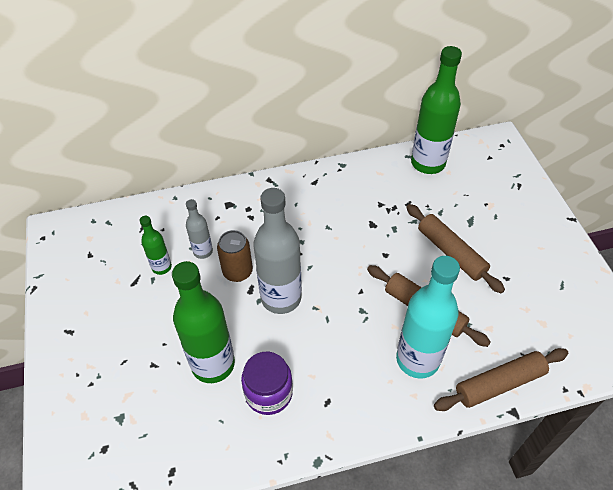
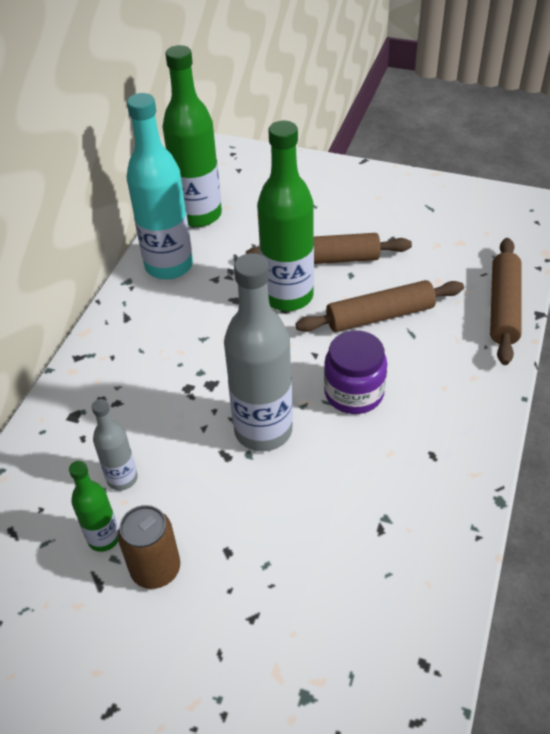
camera: 55 degrees left, 5 degrees down
green bottle [172,261,235,383] -> green bottle moved to [257,121,314,311]
brown can [217,230,253,282] -> brown can moved to [118,505,180,589]
purple jar [241,352,293,415] -> purple jar moved to [324,330,387,414]
turquoise bottle [396,256,460,379] -> turquoise bottle moved to [127,93,193,279]

